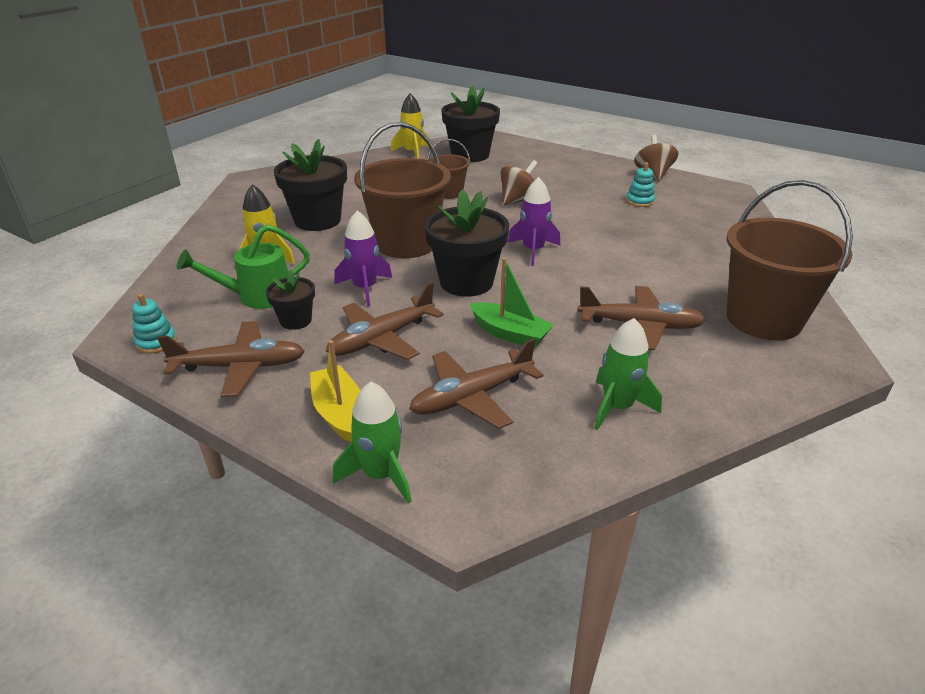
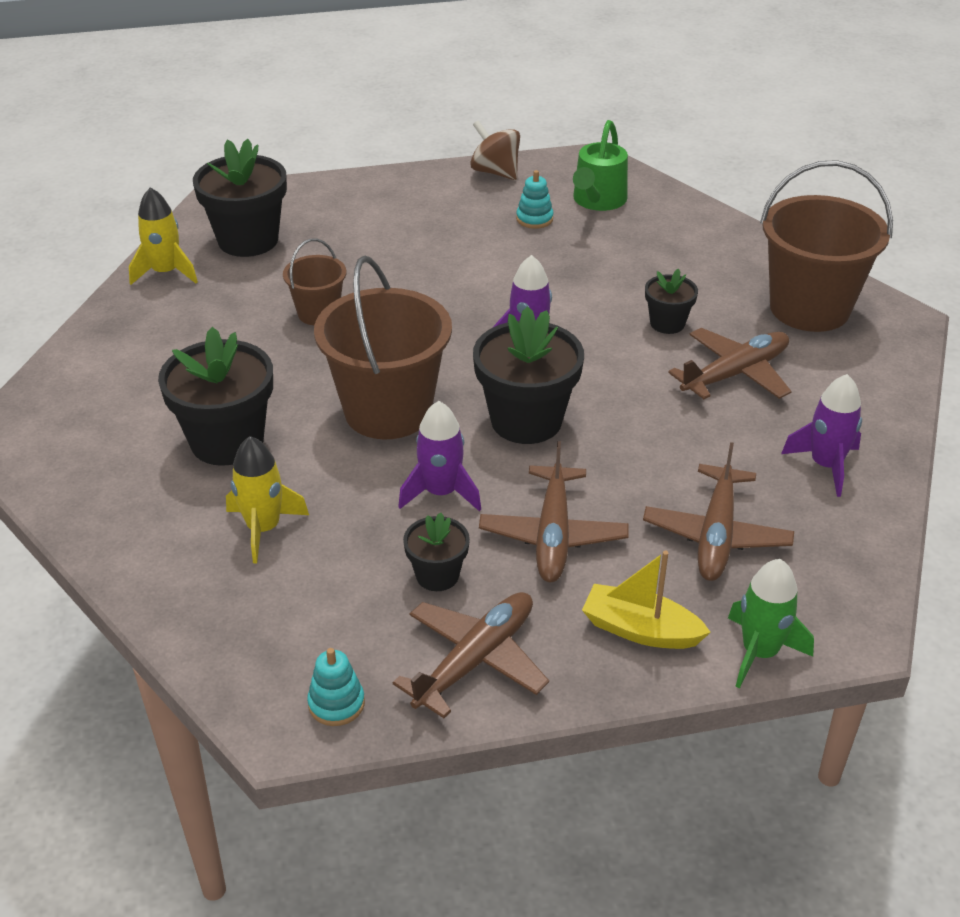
camera: 45 degrees left, 5 degrees up
green watering can [177,225,310,309] -> green watering can moved to [573,120,628,211]
green boat [470,258,554,348] -> none
brown spinning top [501,160,538,206] -> none
green rocket [594,318,662,430] -> purple rocket [781,374,862,497]
none -> black flower pot [645,269,698,334]

